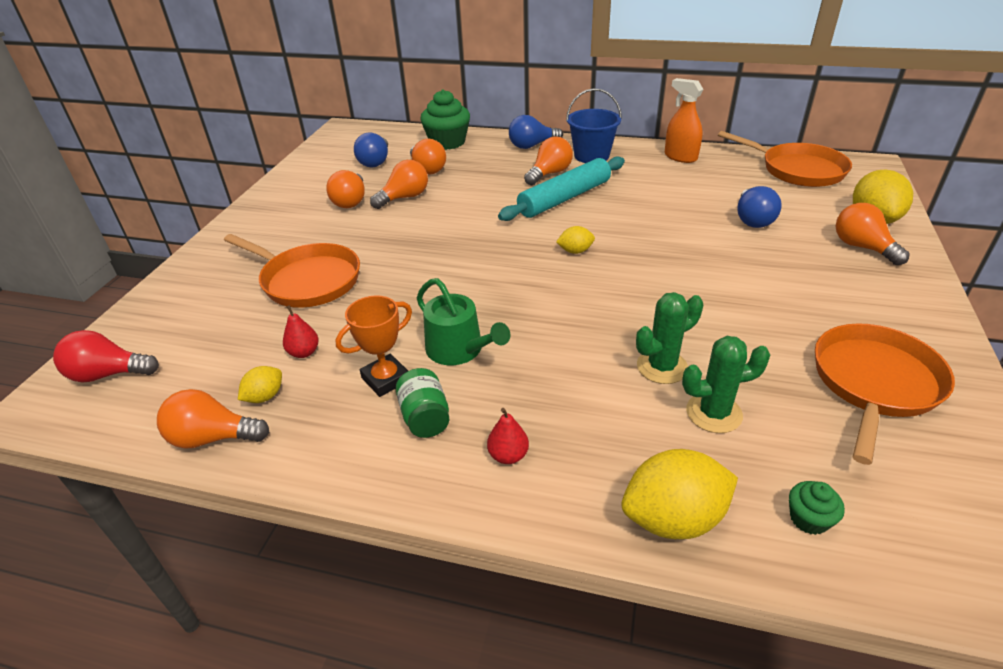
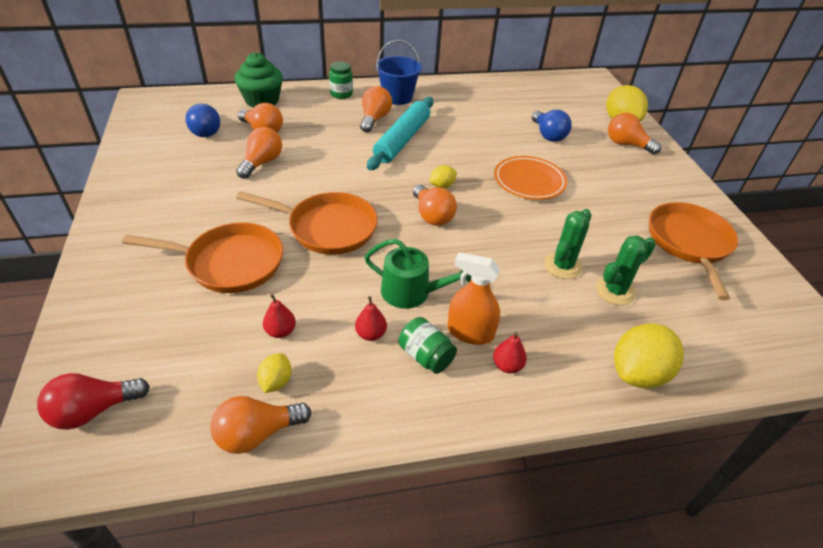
camera: 30 degrees left, 5 degrees up
orange light bulb [326,170,365,208] -> orange light bulb moved to [413,185,457,226]
orange trophy [336,295,412,397] -> red pear [355,296,387,341]
blue light bulb [509,115,563,149] -> green jar [329,61,353,99]
orange spray bottle [665,78,703,163] -> orange spray bottle moved to [447,252,500,345]
orange pan [718,131,852,187] -> orange pan moved to [236,191,378,255]
green cupcake [789,481,845,535] -> none
none -> orange plate [494,156,567,200]

